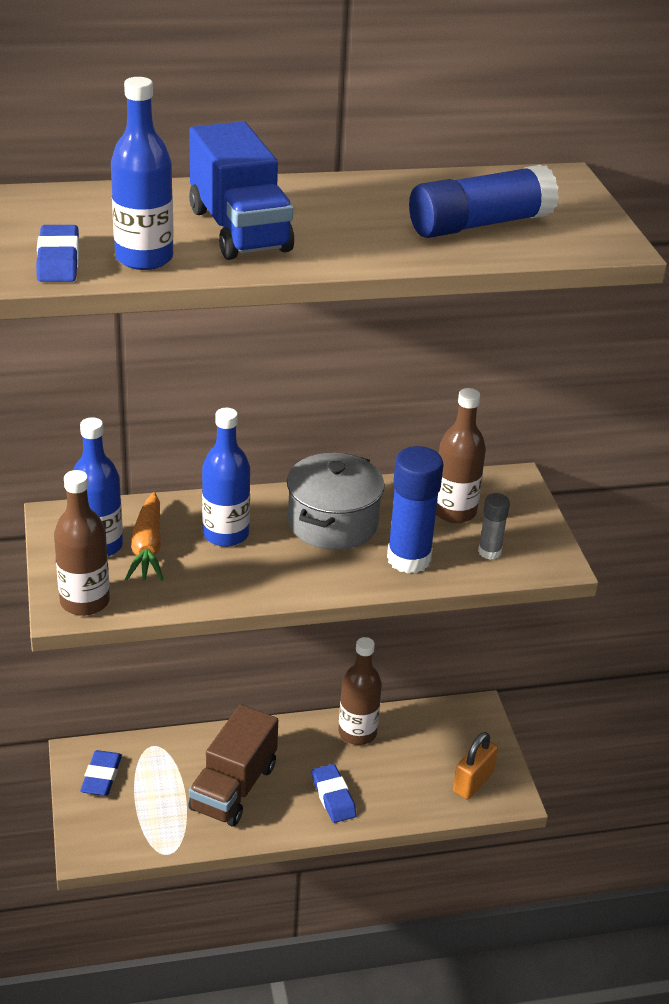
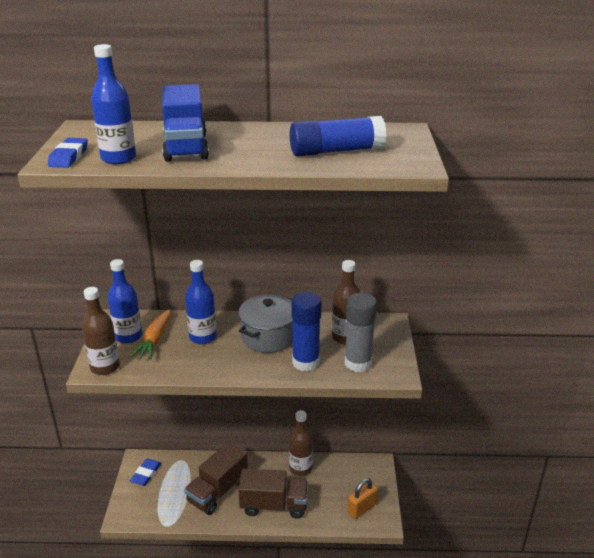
camera: 15 degrees right, 5 degrees down
blue eraser [312,764,357,823] -> brown truck [238,469,308,519]
grey glue stick [478,493,510,560] -> grey glue stick [345,293,377,372], size x1.86

